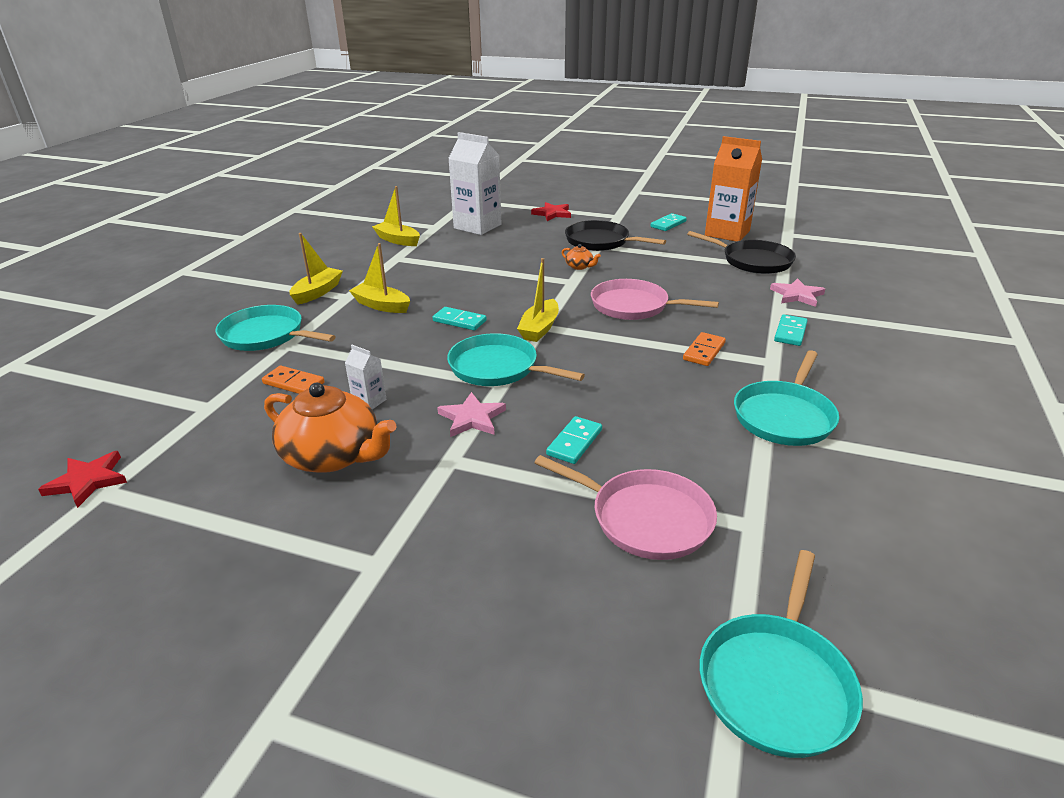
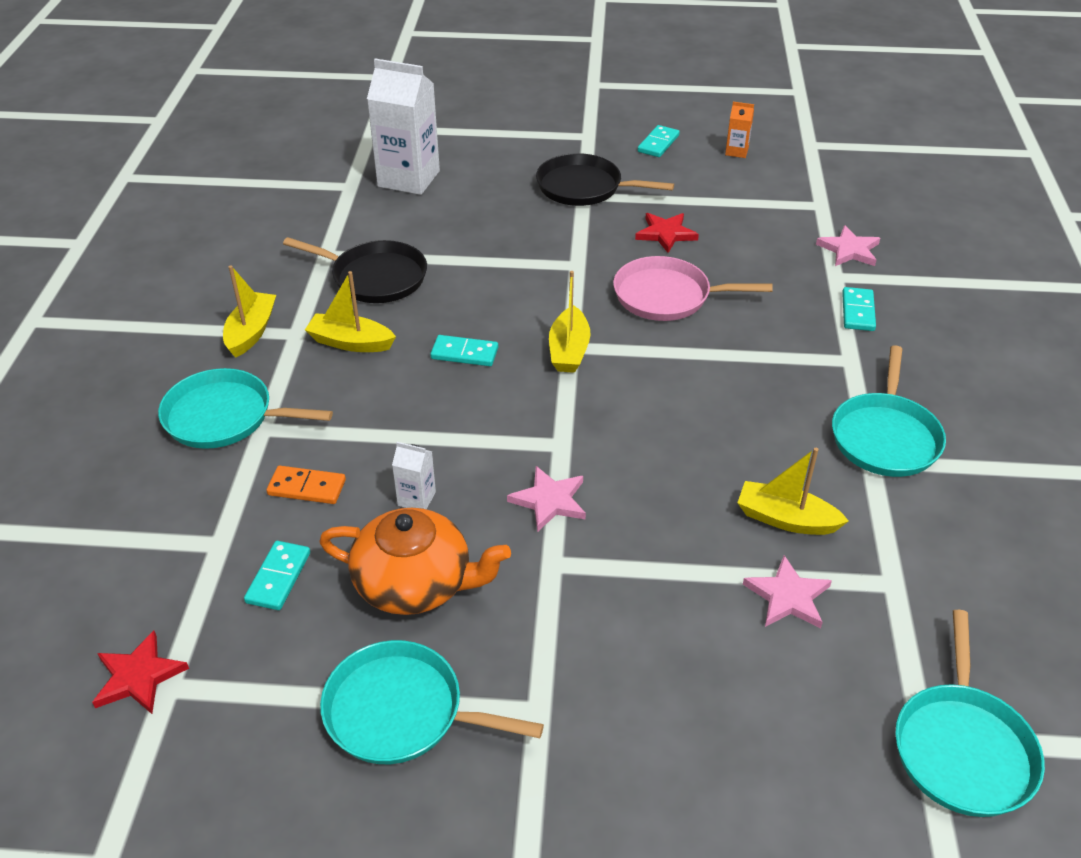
camera: 15 degrees left, 10 degrees up
yellow boat [372,186,420,246] -> yellow boat moved to [737,448,849,535]
turquoise pan [447,333,585,386] -> turquoise pan moved to [320,640,544,764]
red star [531,202,571,221] -> red star moved to [635,213,699,253]
pink pan [534,455,717,560] -> pink star [743,555,832,628]
turquoise domino [546,416,602,464] -> turquoise domino moved to [244,541,310,610]
orange teapot [561,244,601,270] -> none
orange domino [683,332,726,366] -> none
black pan [687,231,796,274] -> black pan moved to [283,237,427,303]
orange carton [705,136,762,241] -> orange carton [725,102,754,158], size x0.44

